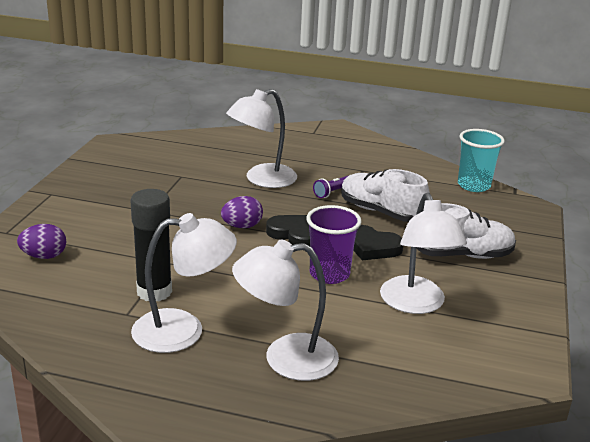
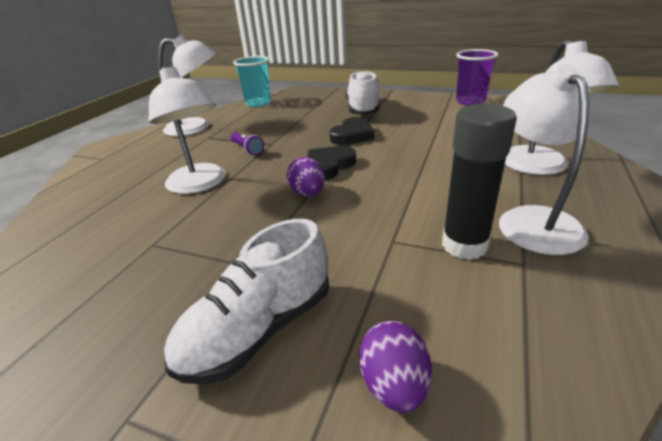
camera: 80 degrees left, 5 degrees up
purple cup [306,205,362,284] -> purple cup moved to [456,49,498,106]
white shoe [341,169,430,222] -> white shoe moved to [164,219,329,384]
white lamp [380,193,467,314] -> white lamp moved to [158,35,216,136]

